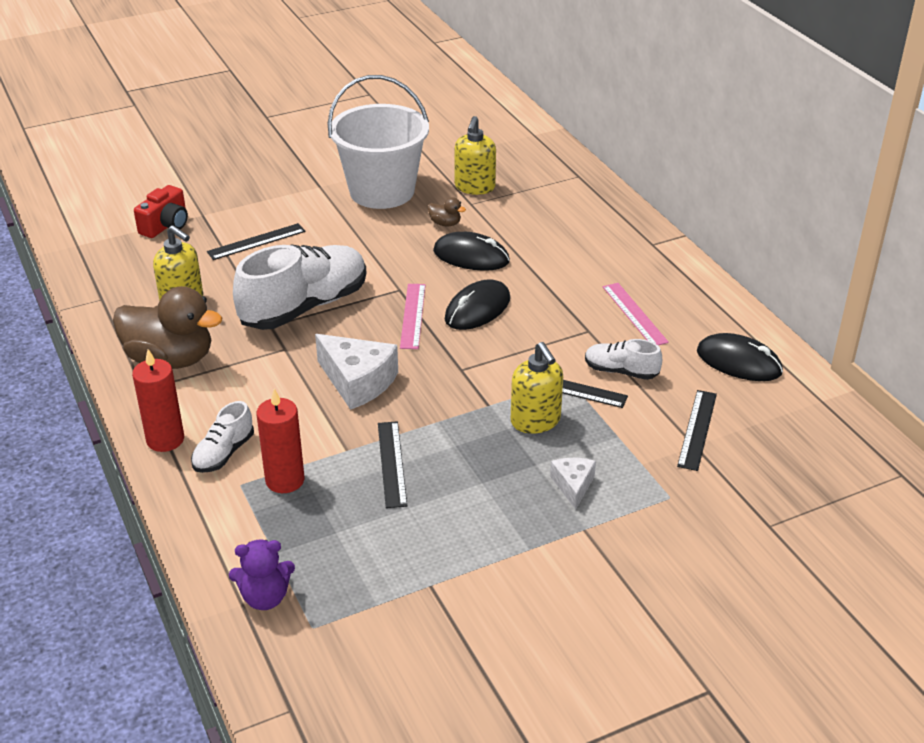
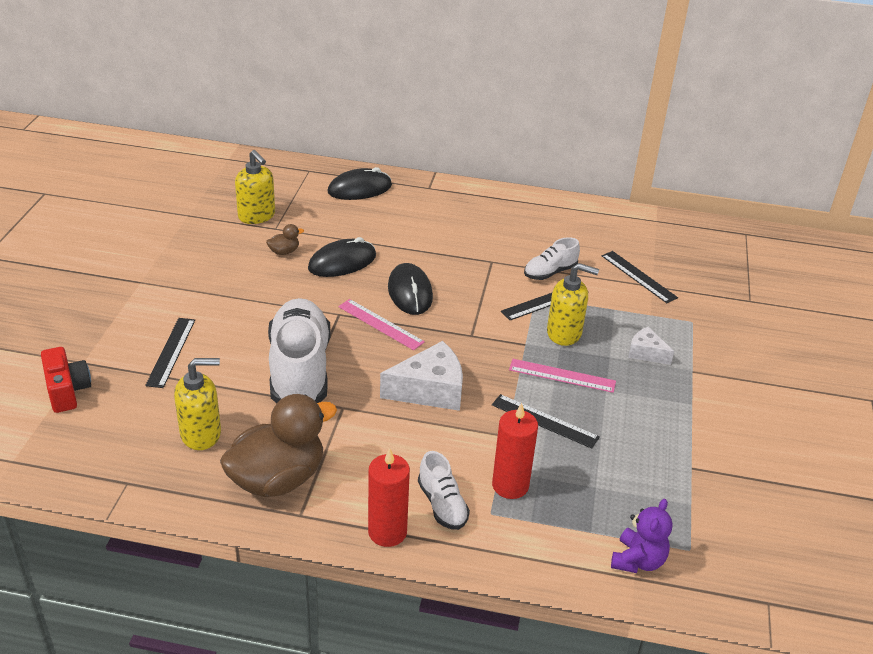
camera: 55 degrees left, 0 degrees up
white bucket [328,75,429,209] -> none
pink ruler [603,283,669,345] -> pink ruler moved to [509,359,616,393]
black mouse [697,333,783,381] -> black mouse moved to [327,167,392,200]

